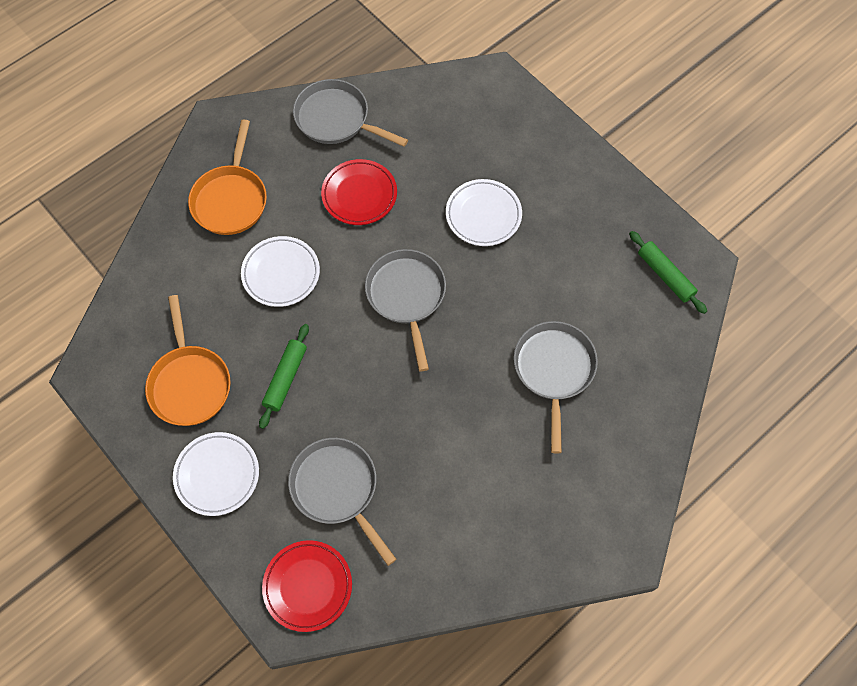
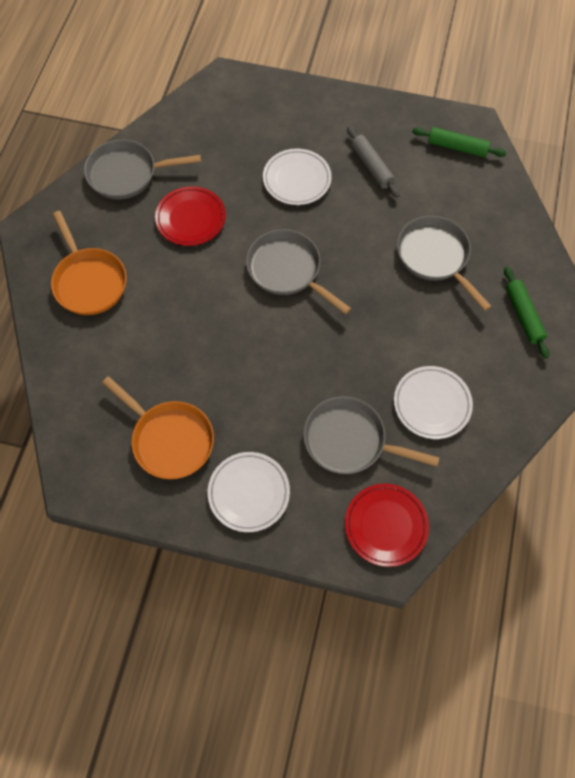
camera: 35 degrees left, 0 degrees up
white plate [241,236,320,307] -> white plate moved to [394,366,473,439]
green rolling pin [259,324,309,429] -> green rolling pin moved to [504,267,549,359]
none -> grey rolling pin [347,127,400,198]

